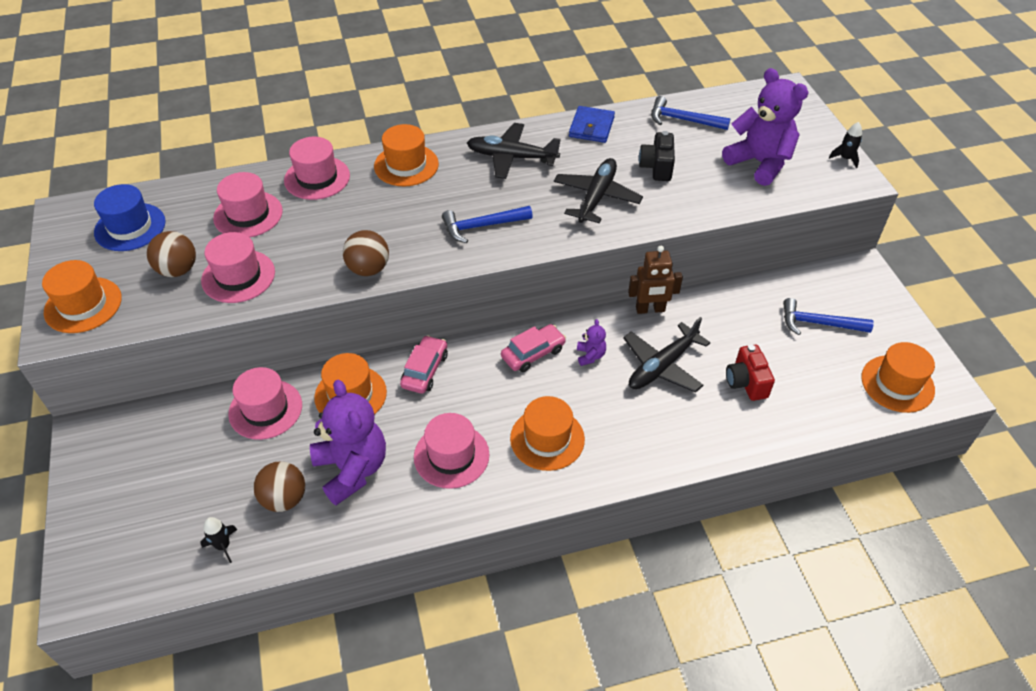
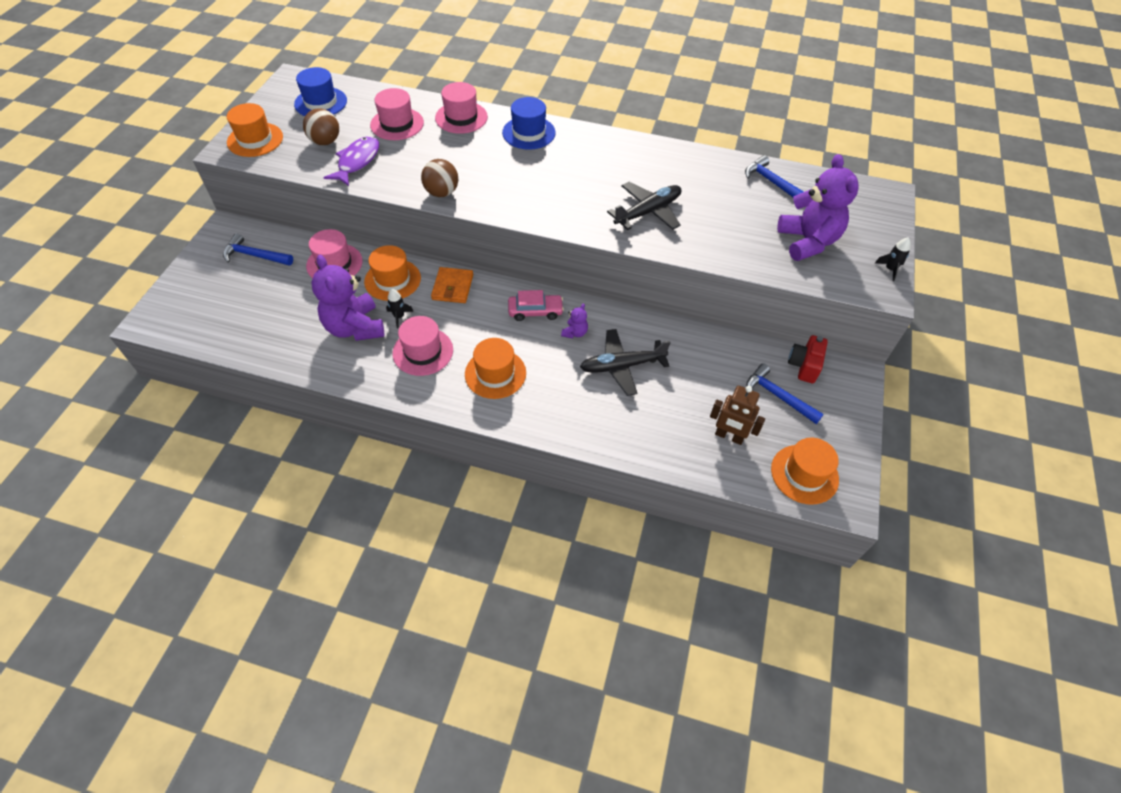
camera: 30 degrees right, 5 degrees up
black rocket [200,517,238,563] -> black rocket moved to [386,289,414,329]
pink hat [201,232,275,303] -> purple fish [323,136,379,186]
brown ball [253,461,305,512] -> none
purple teddy bear [310,380,386,505] -> purple teddy bear turned 150 degrees clockwise [311,255,384,341]
orange hat [374,124,439,186] -> blue hat [502,97,556,150]
pink car [400,335,448,394] -> orange wallet [431,267,473,303]
blue hammer [442,206,533,243] -> blue hammer moved to [223,233,293,266]
black plane [467,123,561,179] -> none
blue wallet [569,106,615,143] -> none
brown robot [628,246,683,314] -> brown robot moved to [710,386,765,445]
black camera [639,131,675,181] -> none
red camera [726,345,775,401] -> red camera moved to [788,335,828,383]

